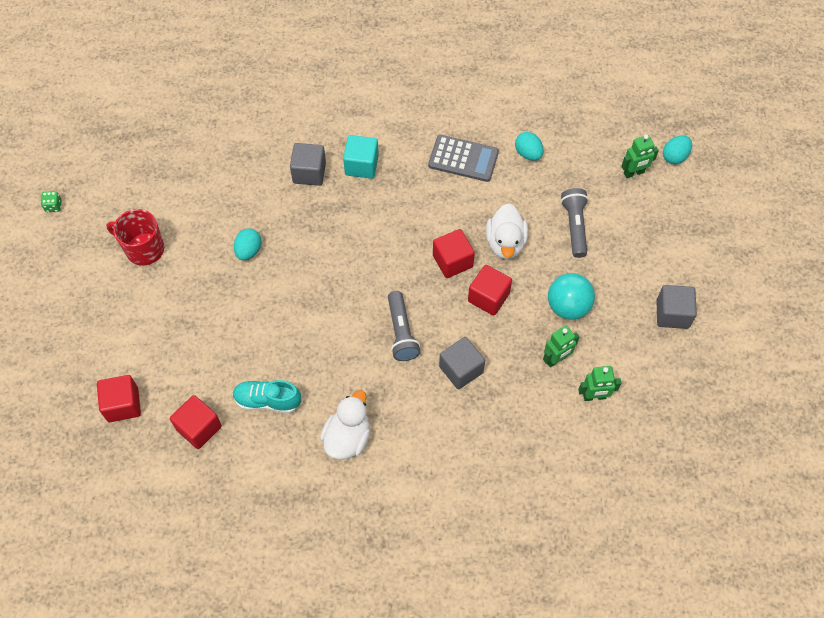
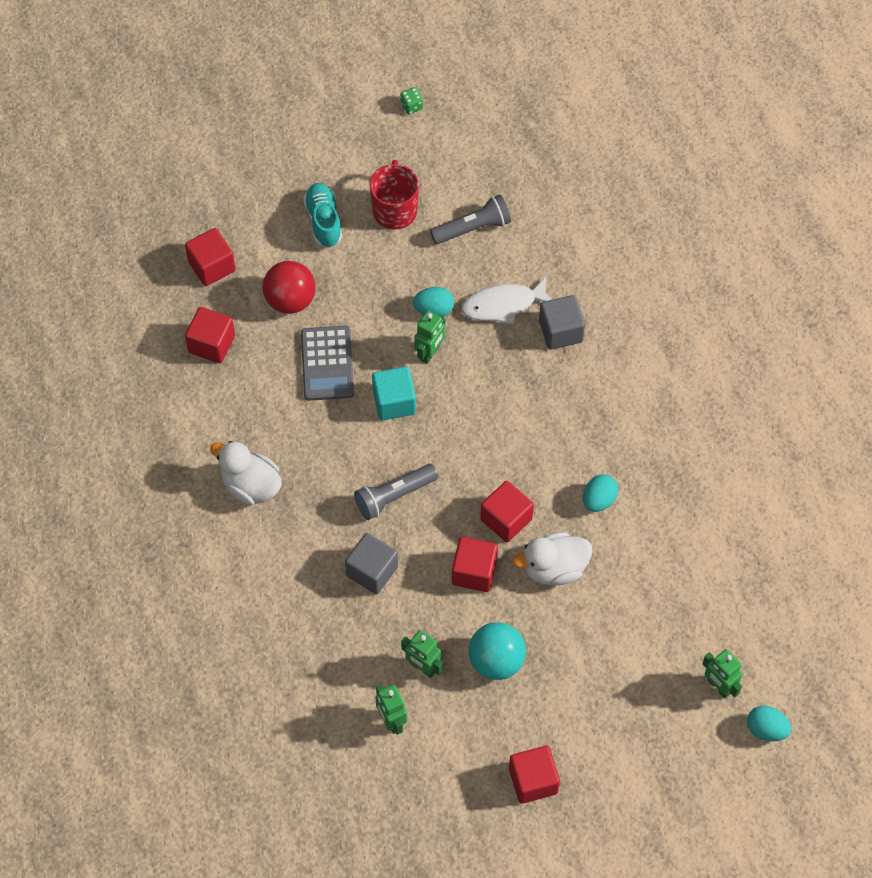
camera: 70 degrees right, 0 degrees up
turquoise shoe [233,380,301,413] -> turquoise shoe moved to [303,183,342,248]
white duck [320,390,370,460] -> white duck turned 150 degrees counterclockwise [210,441,282,505]
turquoise cube [343,135,379,179] -> turquoise cube moved to [372,366,416,420]
grey calculator [428,135,499,182] -> grey calculator moved to [301,326,354,401]
turquoise egg [515,132,544,161] -> turquoise egg moved to [583,474,619,512]
grey flashlight [561,188,588,258] -> grey flashlight moved to [430,195,511,244]
grey cube [656,285,697,329] -> red cube [509,746,560,804]
none -> red ball [263,261,316,314]
none -> green robot [414,311,445,364]
none -> white fish [462,277,552,325]

